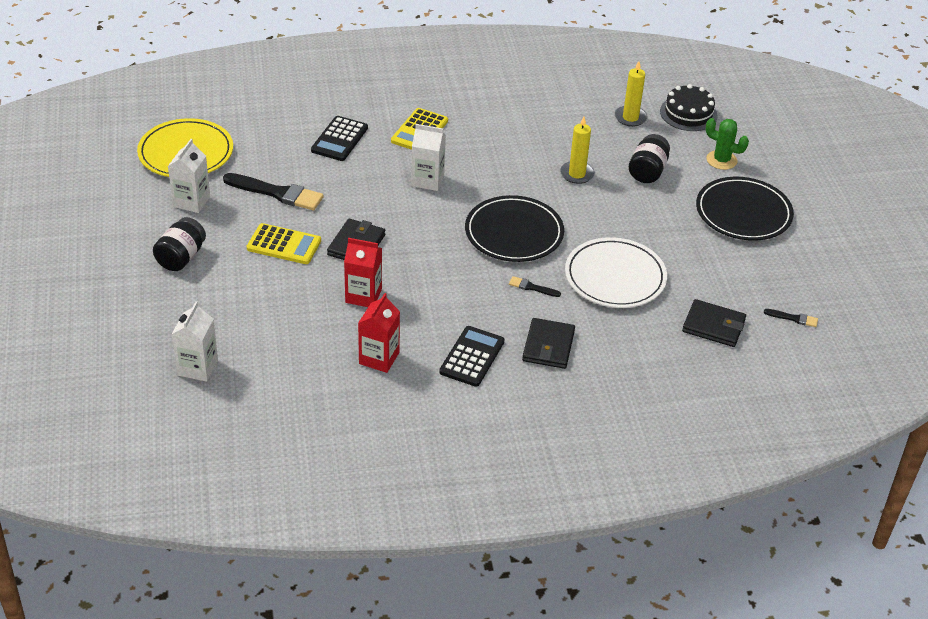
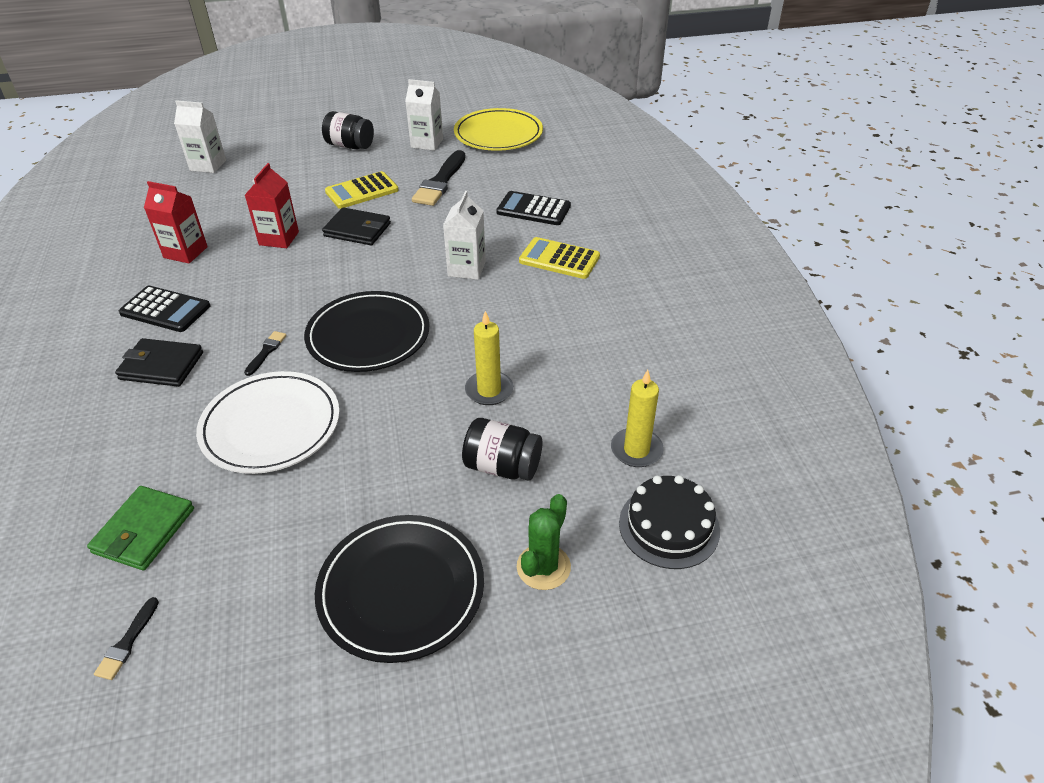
camera: 90 degrees right, 0 degrees up
yellow calculator [247,223,321,264] -> yellow calculator turned 45 degrees clockwise [325,171,399,209]
black wallet [682,299,746,347] -> green wallet [87,486,194,570]

